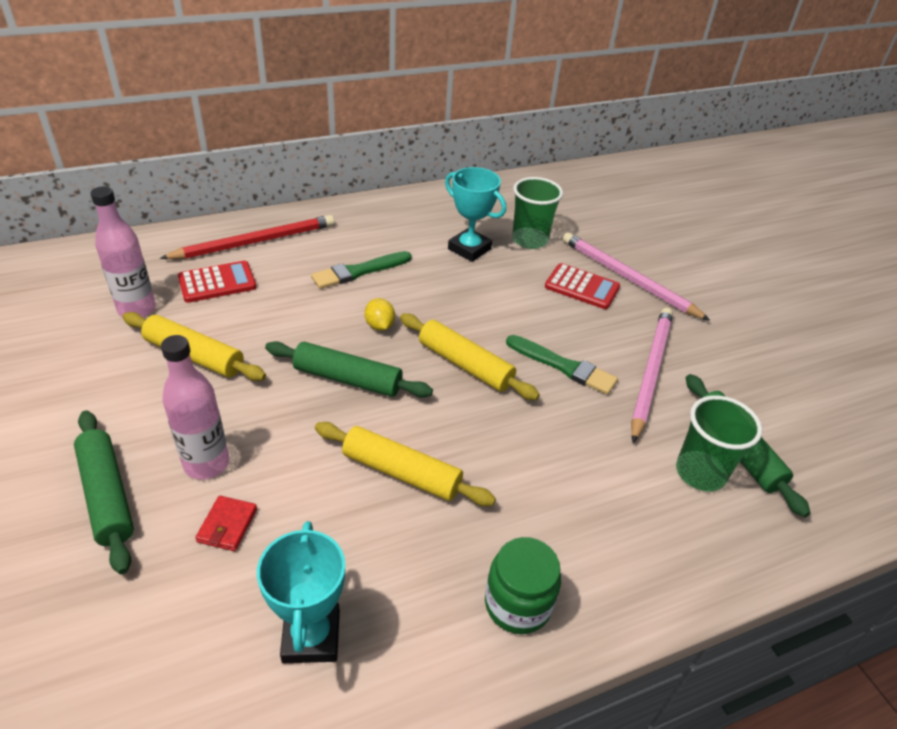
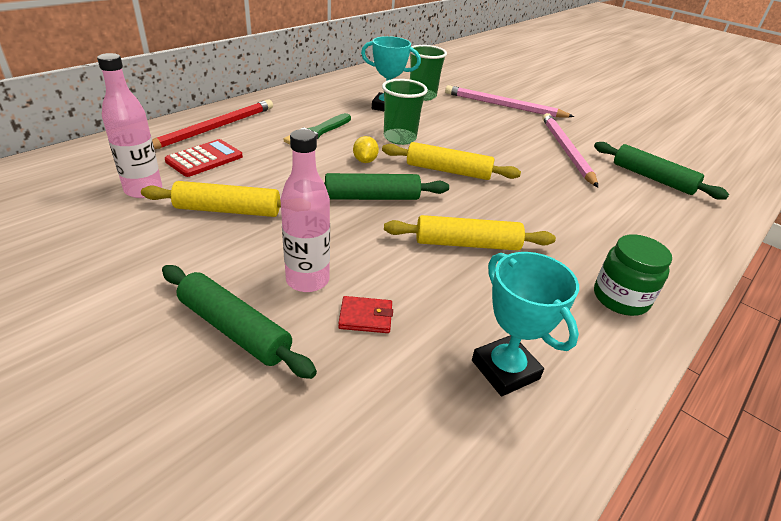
camera: 25 degrees left, 5 degrees down
red wallet [195,496,257,551] -> red wallet turned 75 degrees counterclockwise [338,296,393,333]
yellow lemon [365,298,395,331] -> yellow lemon turned 45 degrees clockwise [353,136,379,163]
green brush [506,335,618,395] -> none
red calculator [545,263,620,309] -> none
green cup [676,395,763,491] -> green cup moved to [382,79,428,145]

